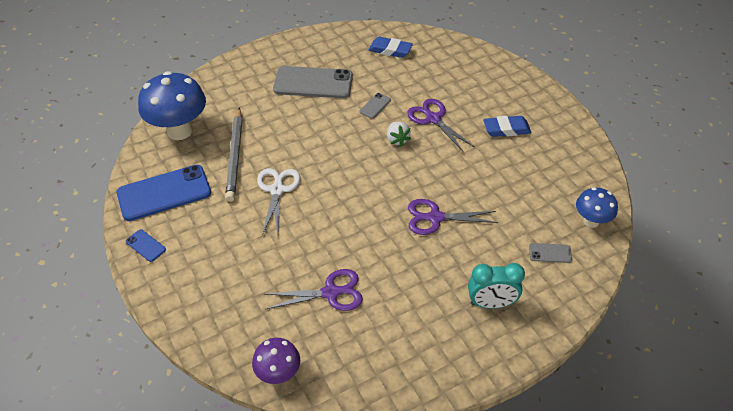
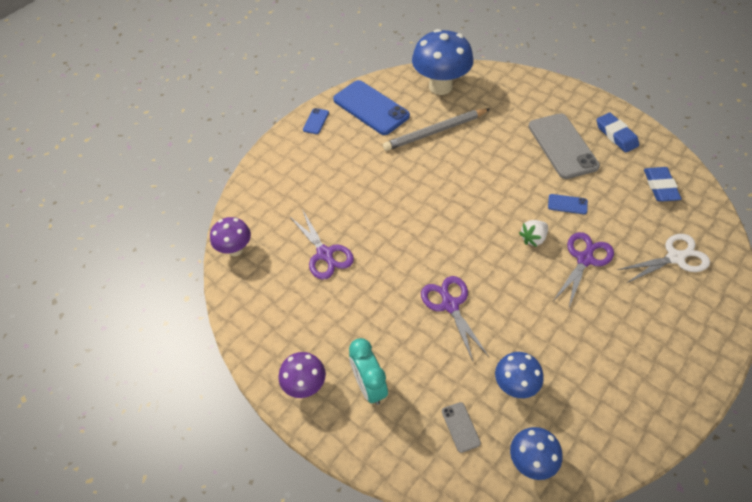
camera: 70 degrees right, 5 degrees up
white scissors [257,168,300,235] -> white scissors moved to [617,234,710,283]
grey phone [360,93,391,119] -> blue phone [548,194,588,214]
blue eraser [483,116,531,137] -> blue eraser moved to [597,112,639,153]
none -> purple mushroom [278,352,326,398]
none -> blue mushroom [495,352,544,398]

